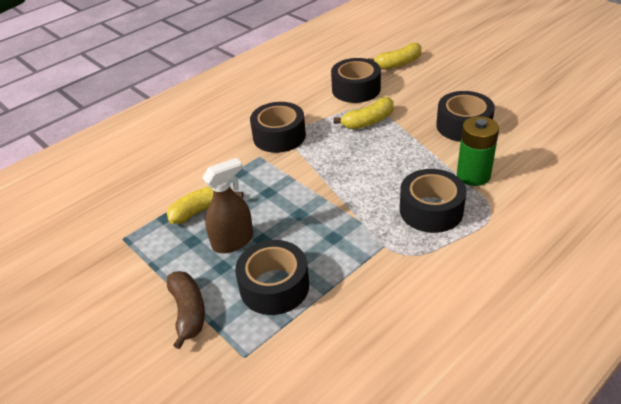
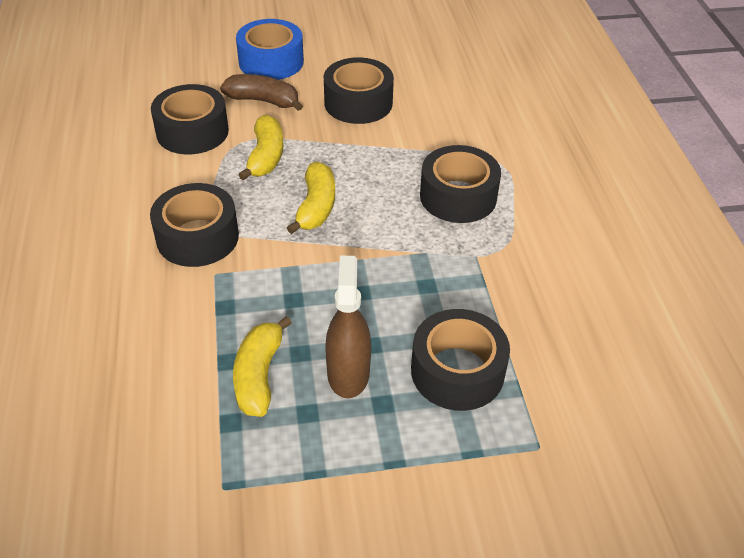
camera: 60 degrees left, 5 degrees up
brown banana [167,271,205,349] -> brown banana moved to [220,74,303,111]
yellow banana [368,43,421,69] -> yellow banana moved to [287,161,335,234]
green battery [457,116,499,186] -> none
none -> blue tape [236,19,304,80]

